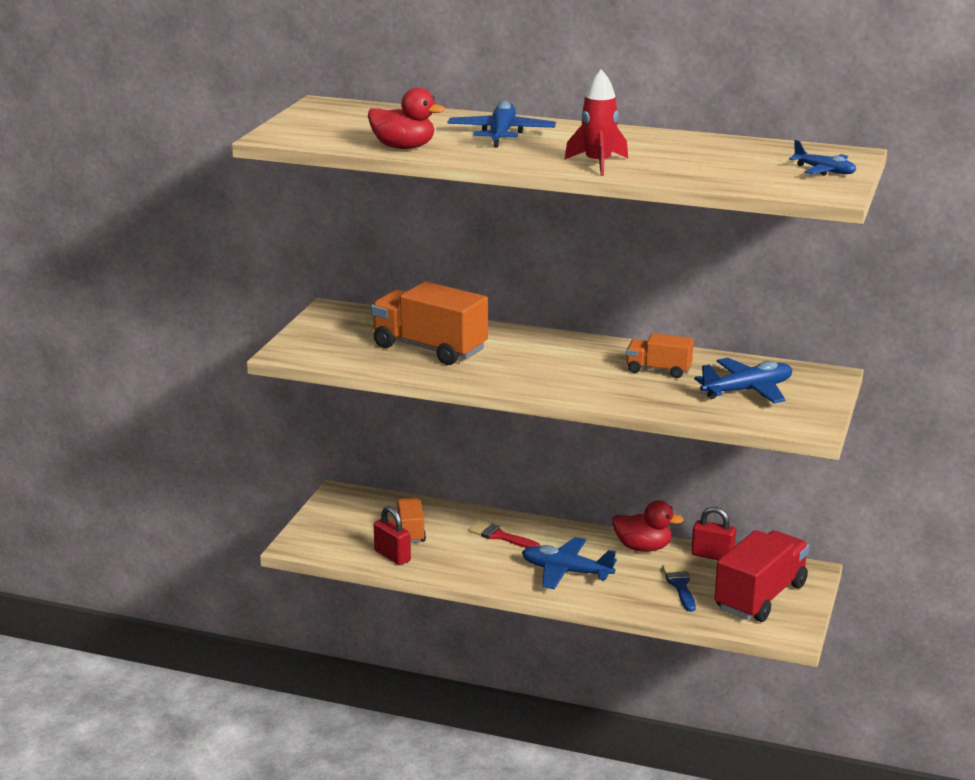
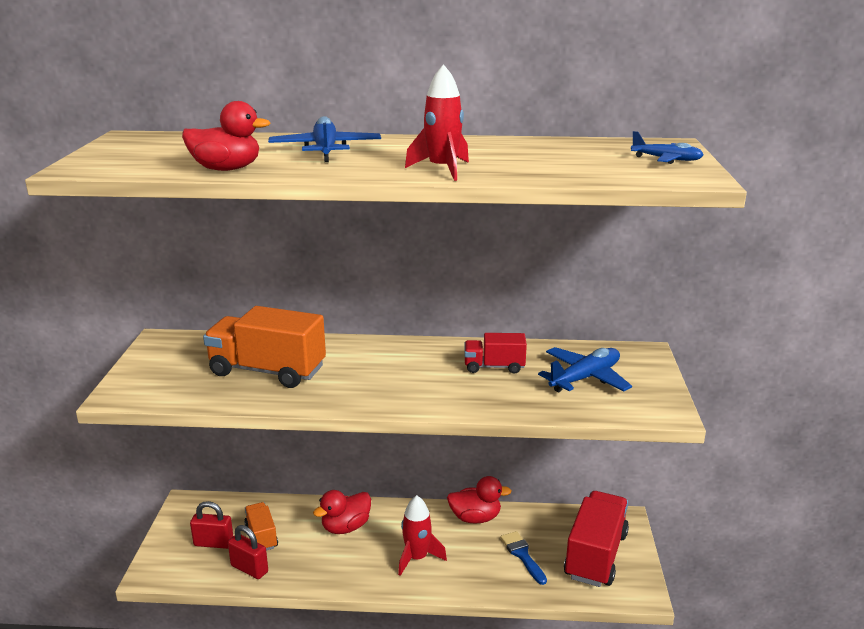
camera: 15 degrees left, 0 degrees up
red brush [468,521,540,548] -> red duck [313,490,371,534]
blue plane [522,537,617,589] -> red rocket [398,495,447,576]
orange truck [626,333,694,378] -> red truck [464,333,527,374]
red padlock [692,507,736,560] -> red padlock moved to [190,501,233,549]

